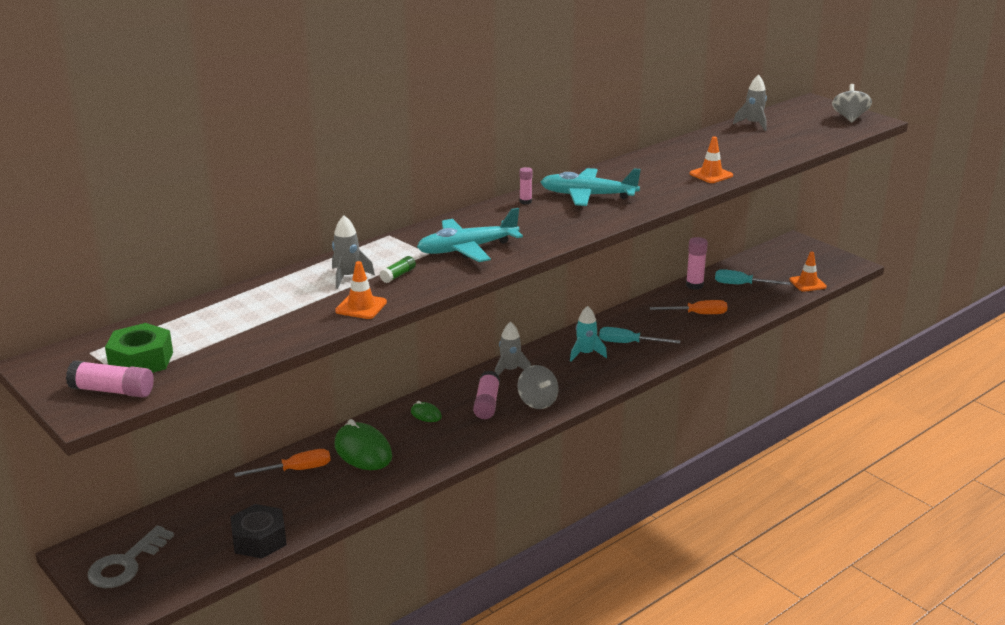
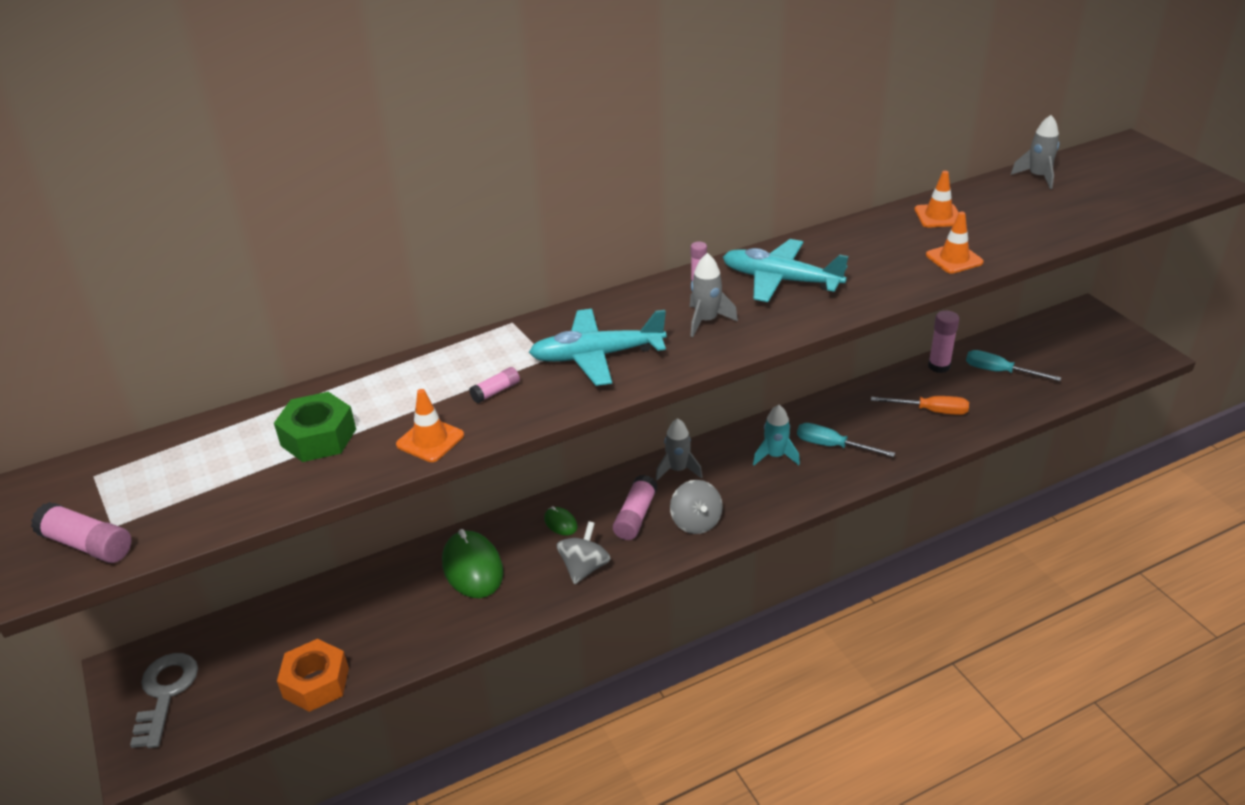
camera: 15 degrees right, 10 degrees up
grey key [88,525,174,588] -> grey key turned 135 degrees clockwise [130,653,198,748]
green nut [105,323,173,373] -> green nut moved to [274,392,356,462]
black nut [230,504,287,559] -> orange nut [277,639,349,712]
orange screwdriver [234,449,331,477] -> none
grey rocket [332,215,375,289] -> grey rocket moved to [690,253,738,337]
green glue stick [380,256,416,283] -> pink glue stick [469,367,520,403]
orange traffic cone [789,252,827,292] -> orange traffic cone moved to [914,171,959,228]
grey spinning top [832,84,872,123] -> grey spinning top moved to [556,521,611,584]

